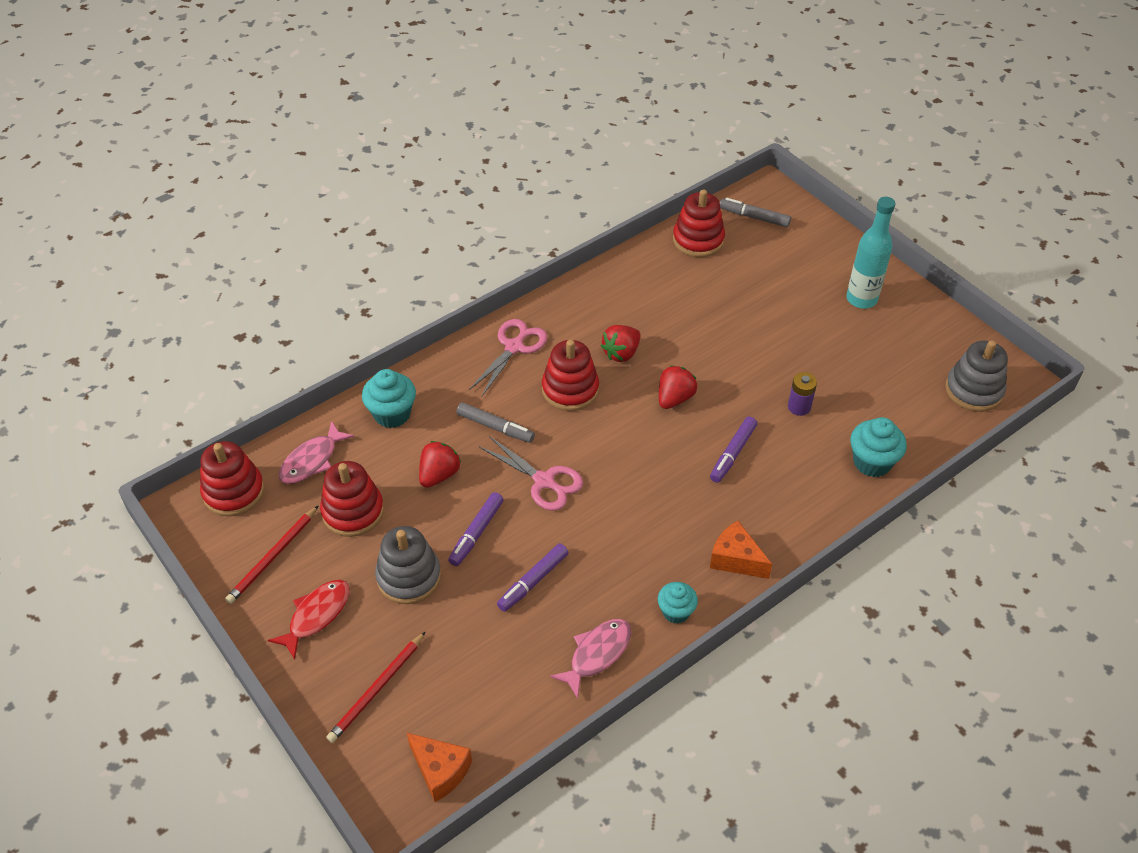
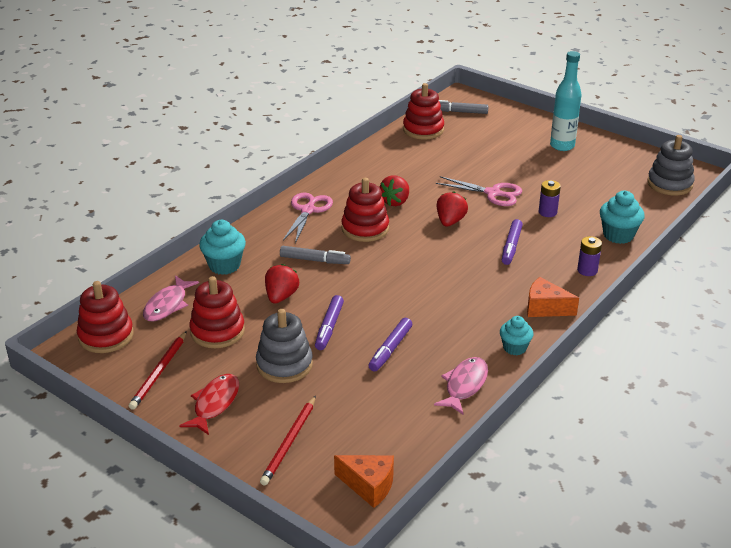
camera: 15 degrees left, 15 degrees down
pink scissors [479,436,583,511] -> pink scissors moved to [436,176,522,206]
none -> purple battery [577,236,602,276]

